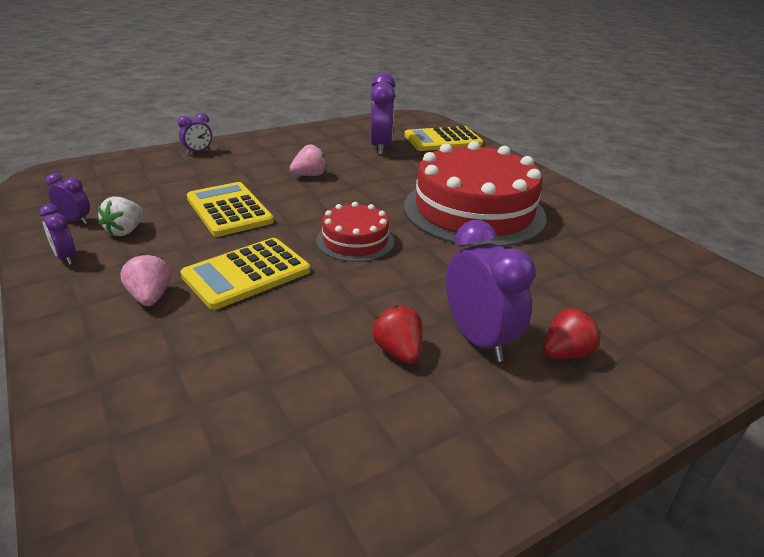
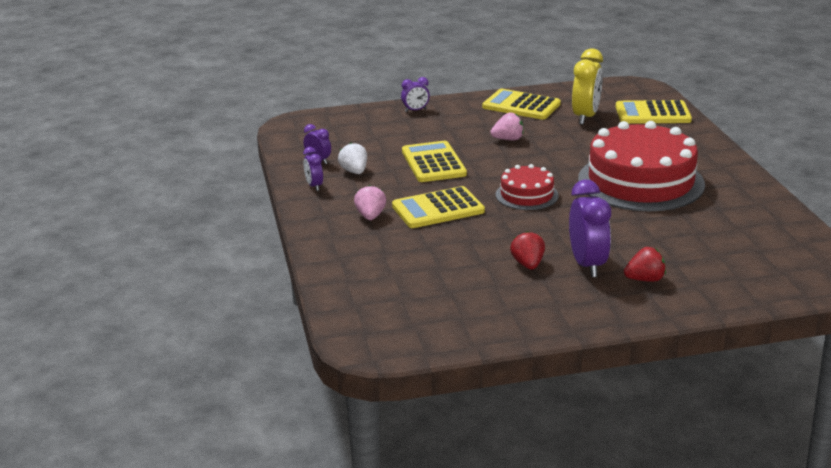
camera: 20 degrees right, 5 degrees down
white strawberry [98,197,143,236] -> white strawberry turned 120 degrees clockwise [338,143,367,174]
purple clock [370,73,395,155] -> yellow clock [572,49,603,125]
none -> yellow calculator [482,89,561,120]

